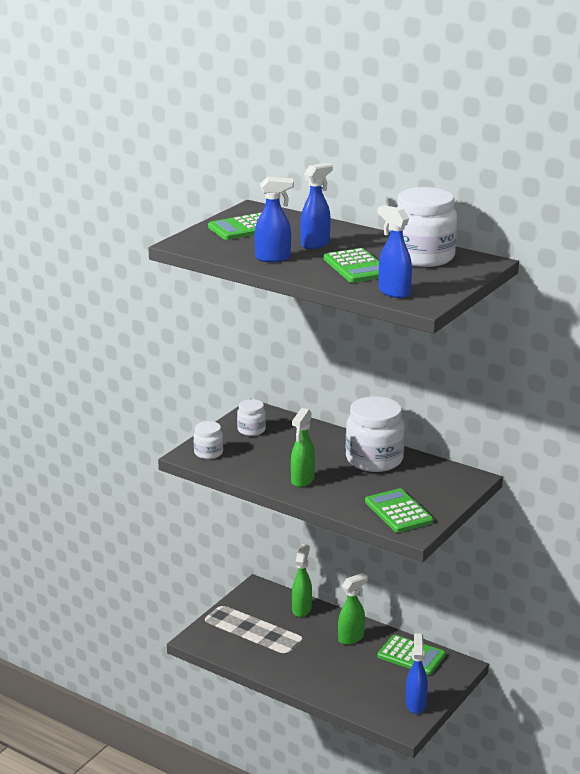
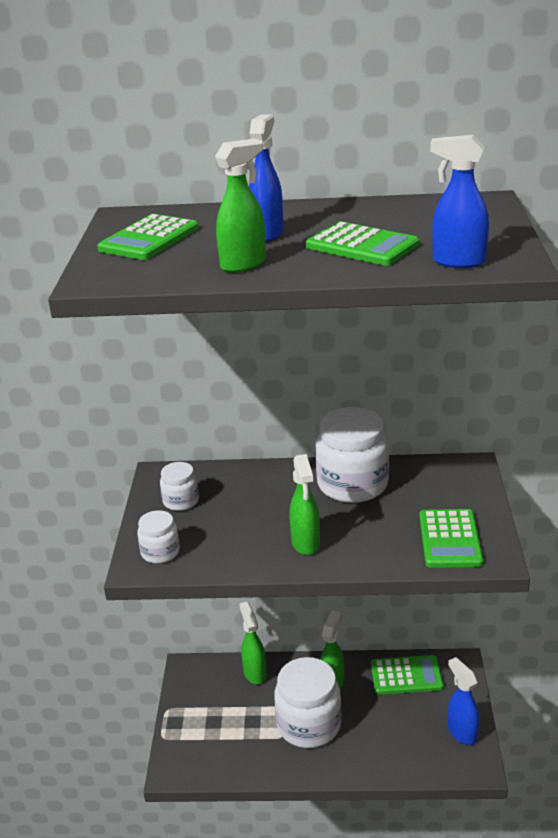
camera: 30 degrees left, 5 degrees up
blue spray bottle [255,177,294,262] -> green spray bottle [215,139,266,273]
green calculator [365,488,433,533] -> green calculator turned 120 degrees counterclockwise [419,509,483,568]
white jar [397,187,457,267] -> white jar moved to [274,657,342,748]

